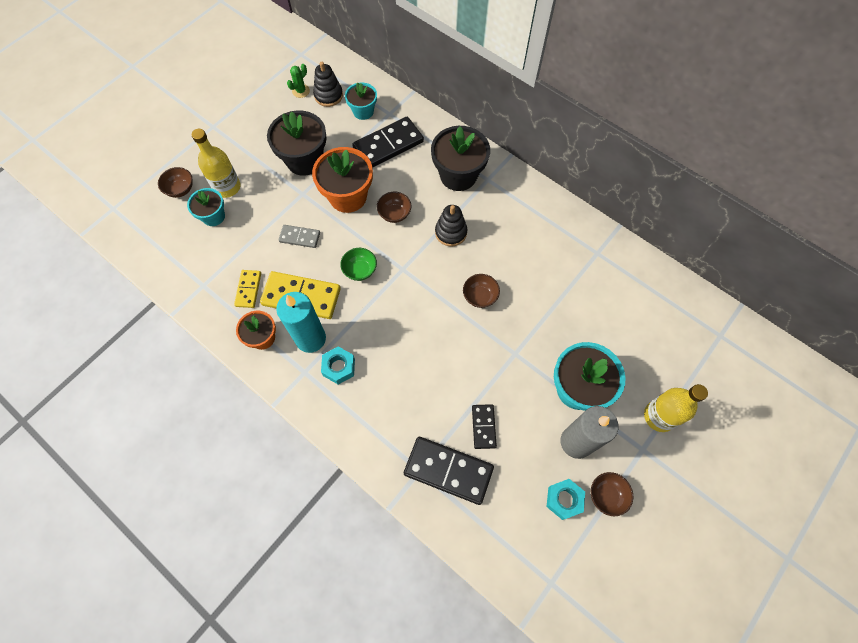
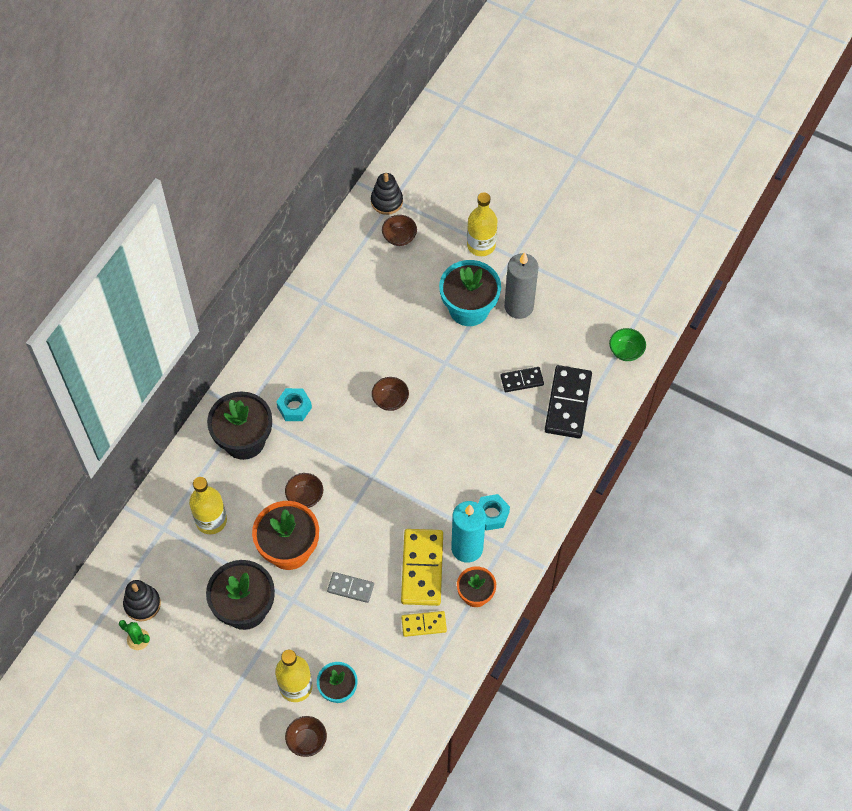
camera: 100 degrees left, 5 degrees down
grey domino [278,225,320,248] -> grey domino turned 75 degrees counterclockwise [327,572,374,603]
green bowl [340,248,377,281] -> green bowl moved to [609,328,646,361]
turquoise flower pot [345,82,377,120] -> none
black domino [352,117,424,167] -> yellow bottle [189,477,227,534]
black stacking toy [435,205,467,246] -> black stacking toy moved to [371,173,403,215]
turquoise nut [546,479,585,520] -> turquoise nut moved to [276,388,312,421]
brown bowl [591,472,633,516] -> brown bowl moved to [382,215,417,246]

